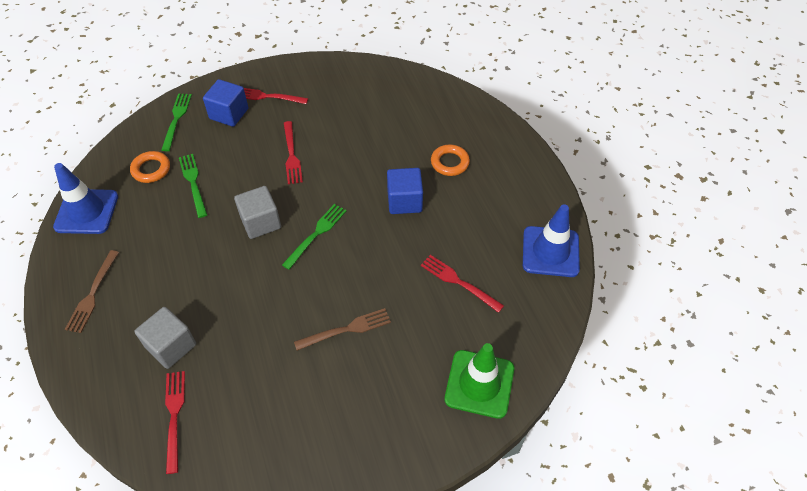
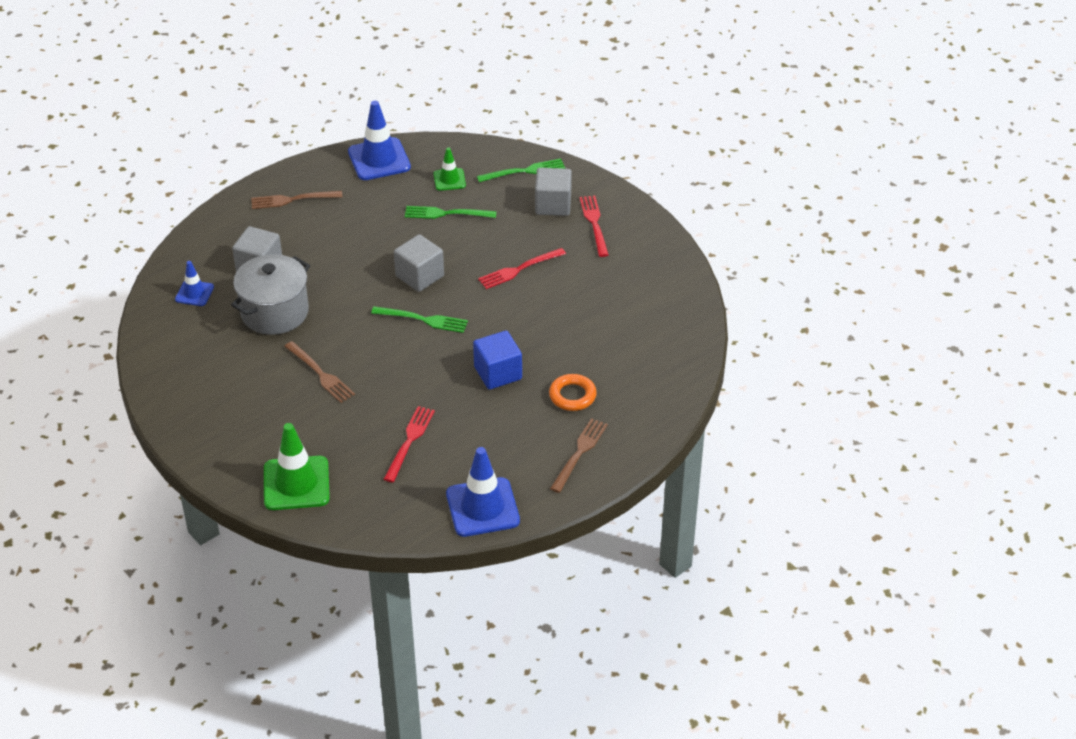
camera: 70 degrees right, 10 degrees down
orange ring [130,151,170,183] -> green traffic cone [434,148,466,191]
red fork [165,371,185,474] -> blue traffic cone [175,261,214,306]
green fork [179,154,207,218] -> green fork turned 135 degrees counterclockwise [405,206,497,219]
blue cube [203,79,248,127] -> grey cube [535,168,572,216]
none -> grey pot [231,254,310,335]
none -> brown fork [550,418,608,493]

